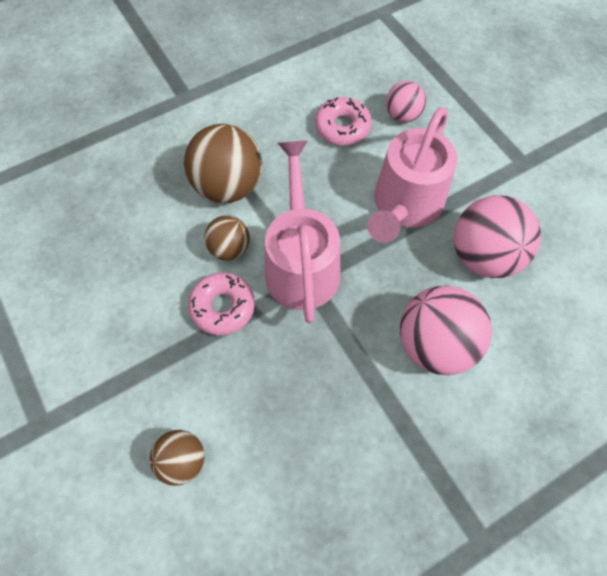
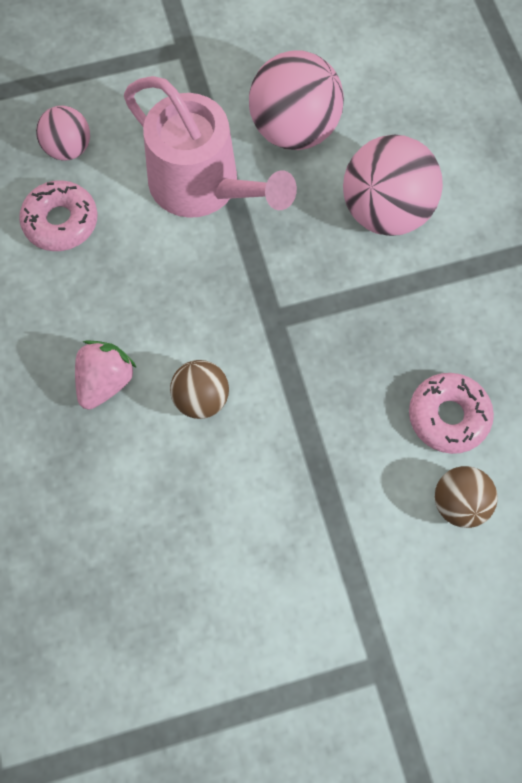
camera: 75 degrees left, 5 degrees up
brown ball [184,124,262,203] -> pink strawberry [75,340,137,410]
pink donut [188,272,255,336] -> pink donut moved to [409,373,494,454]
pink watering can [265,141,340,323] -> none

